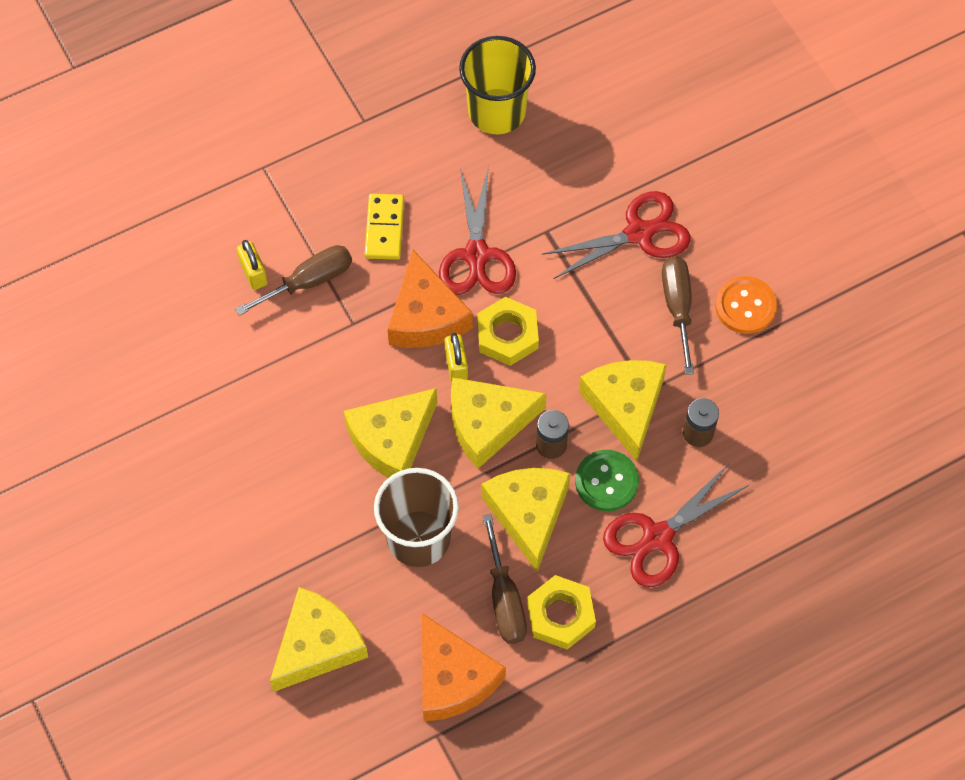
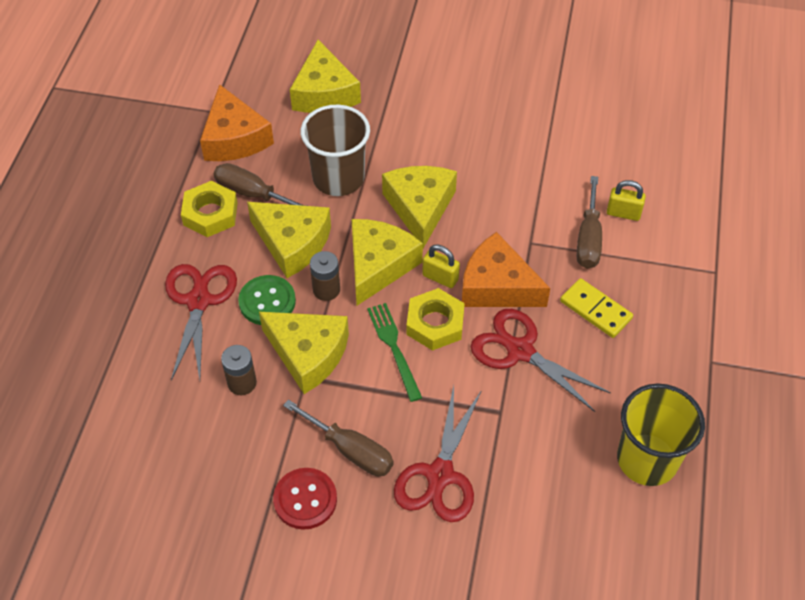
camera: 130 degrees right, 10 degrees down
orange cheese [422,613,506,722] -> orange cheese turned 120 degrees counterclockwise [200,84,274,161]
orange button [715,276,777,334] -> red button [273,468,337,530]
none -> green fork [367,303,422,402]

